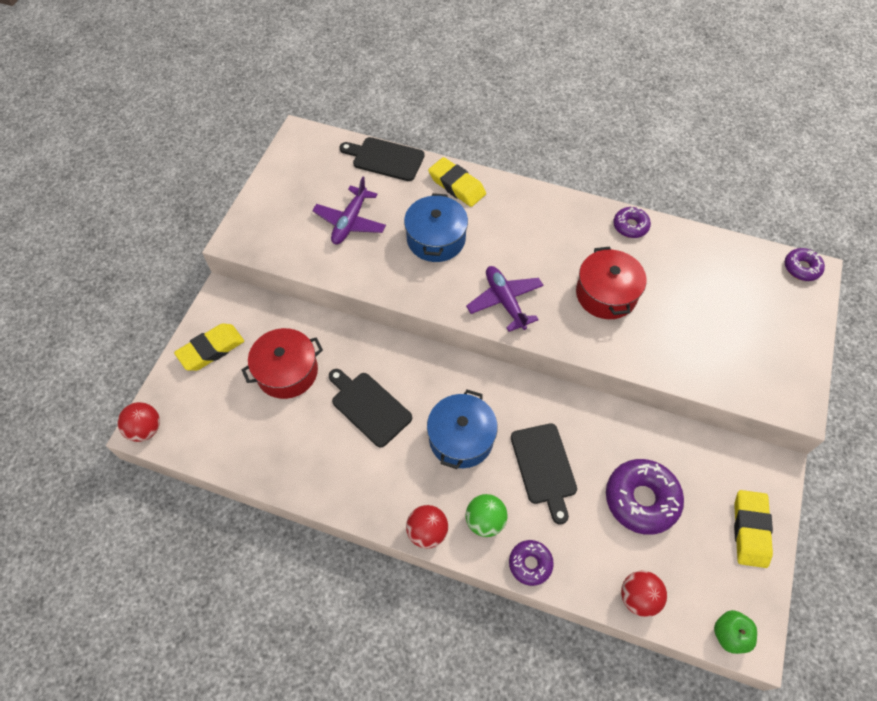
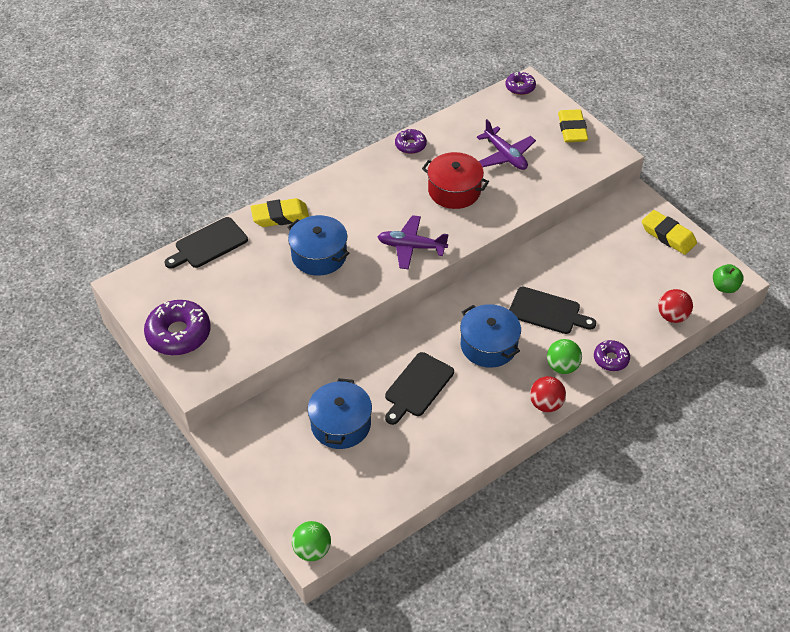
camera: 55 degrees left, 10 degrees down
red ball [117,402,160,442] -> green ball [292,521,331,561]
yellow eraser [174,324,244,371] -> yellow eraser moved to [558,109,588,142]
red pot [242,328,323,399] -> blue pot [308,378,372,449]
purple plane [312,177,386,244] -> purple plane moved to [477,119,536,170]
black cutting board [329,369,412,447] -> black cutting board turned 45 degrees counterclockwise [385,352,454,425]
purple donut [606,459,684,535] -> purple donut moved to [144,300,211,355]

